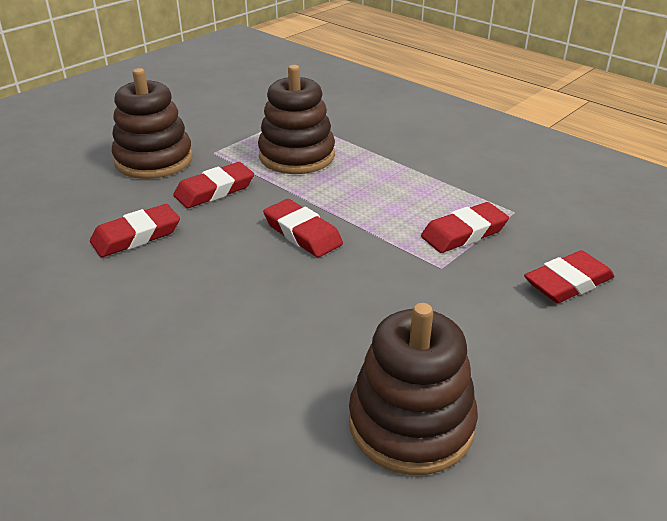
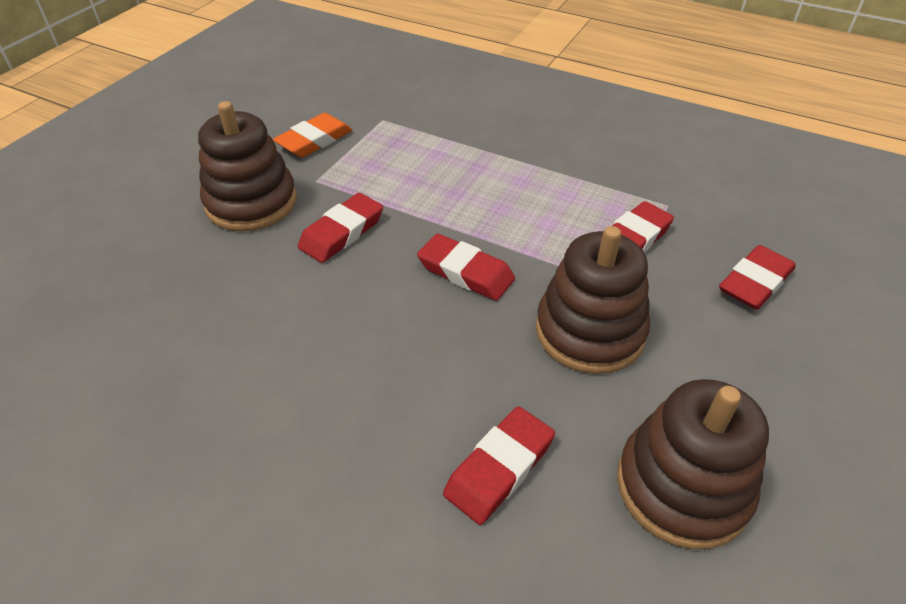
camera: 15 degrees left, 10 degrees up
red eraser [90,204,180,257] -> red eraser moved to [443,406,555,525]
brown stacking toy [258,65,335,174] -> brown stacking toy moved to [536,226,650,374]
none -> orange eraser [273,113,352,158]

